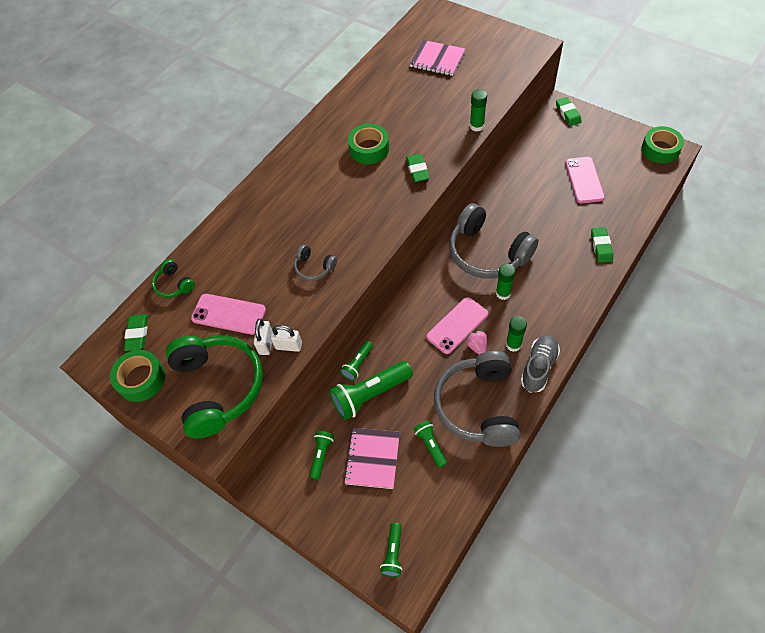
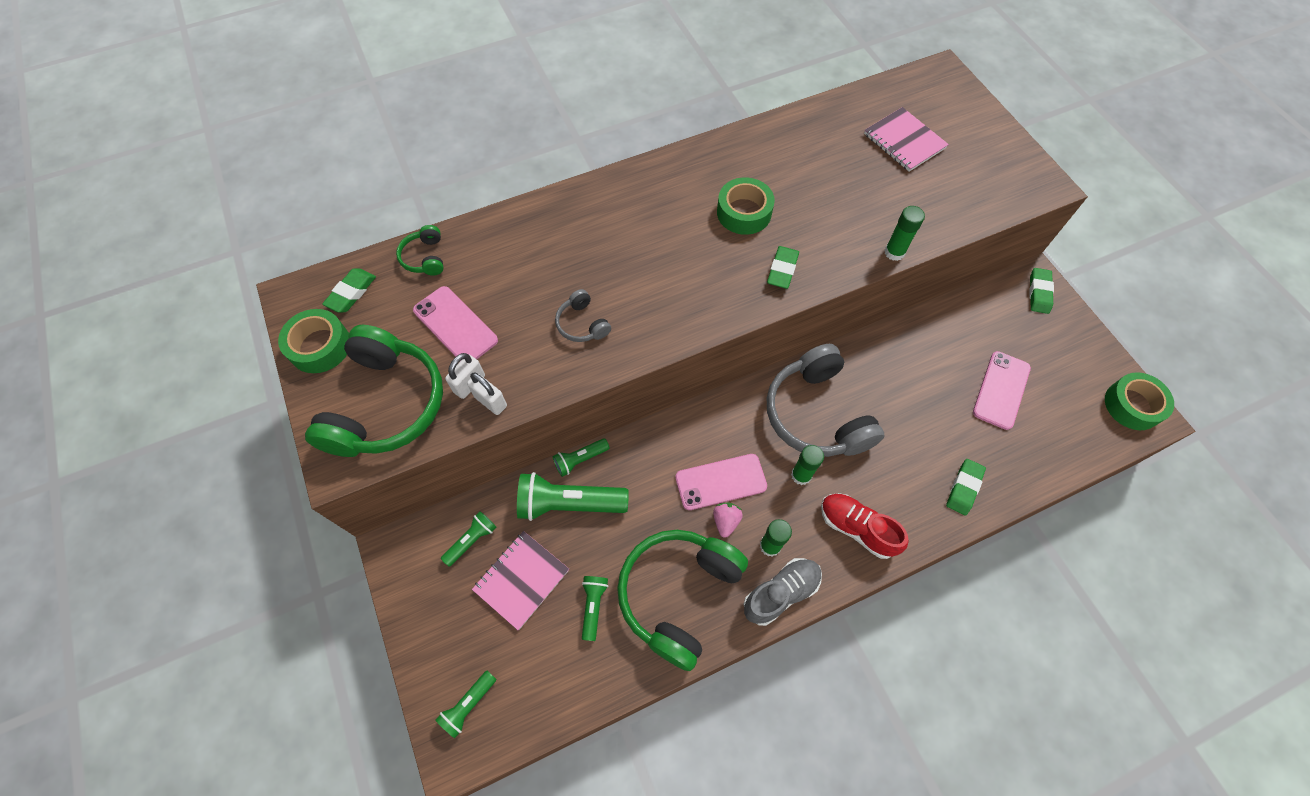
camera: 25 degrees right, 5 degrees up
grey headphones [434,351,520,447] -> green headphones [617,530,748,671]
none -> red shoe [821,493,908,559]

